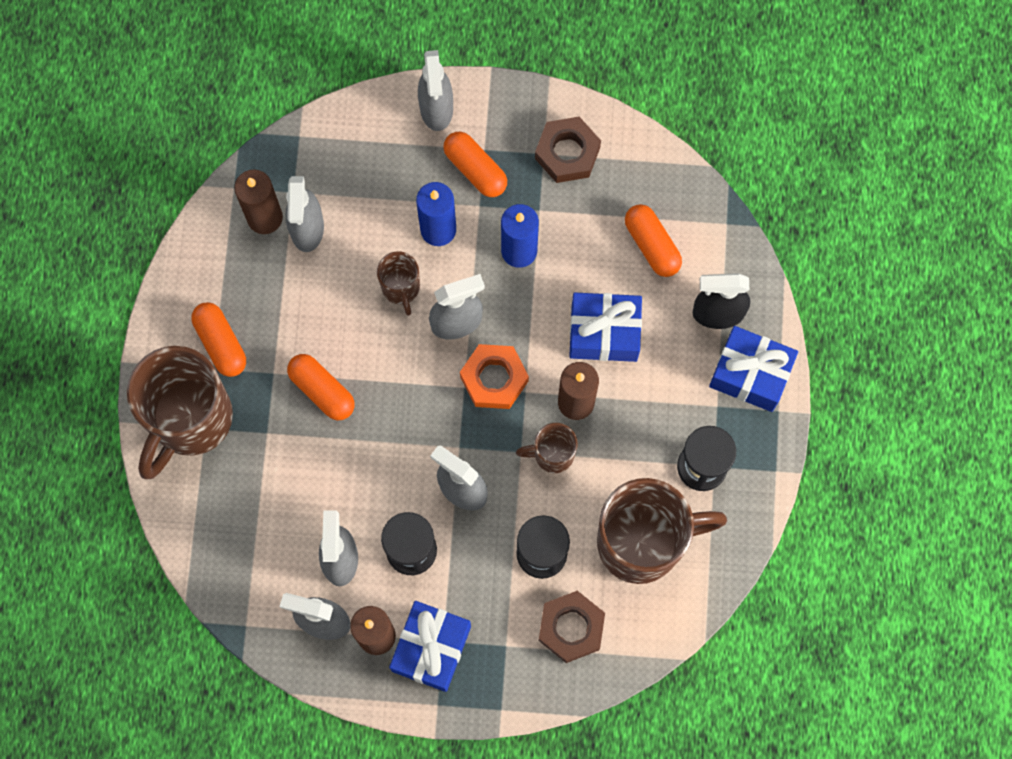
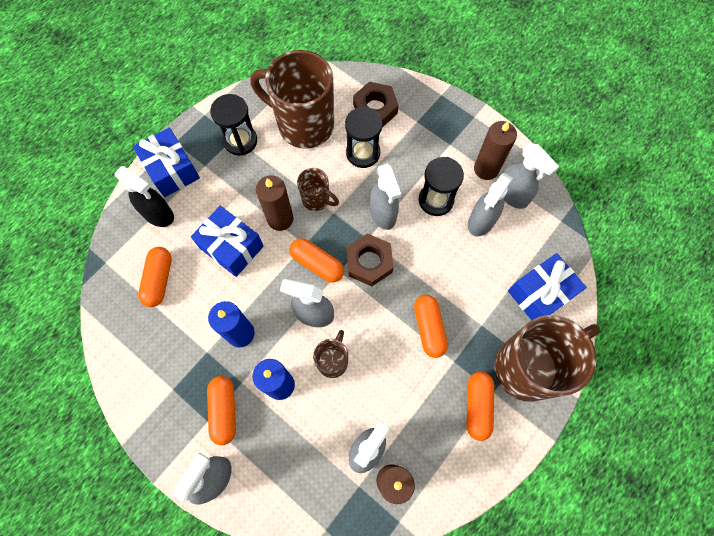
camera: 145 degrees left, 5 degrees down
blue gift [389,601,471,692] -> blue gift moved to [508,253,587,320]
orange nut [460,344,529,409] -> orange capsule [290,238,344,283]
brown nut [535,117,601,183] -> brown nut moved to [346,233,394,286]

